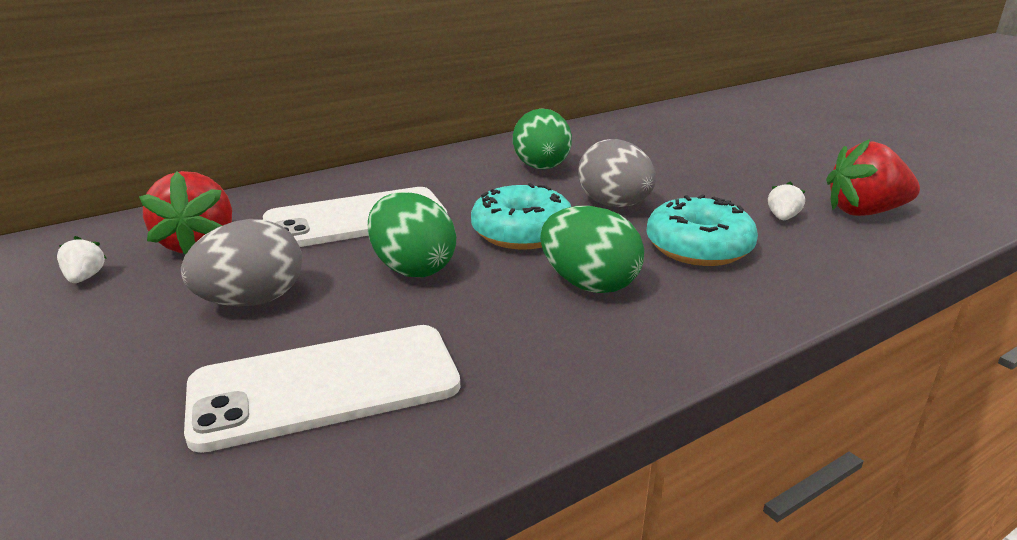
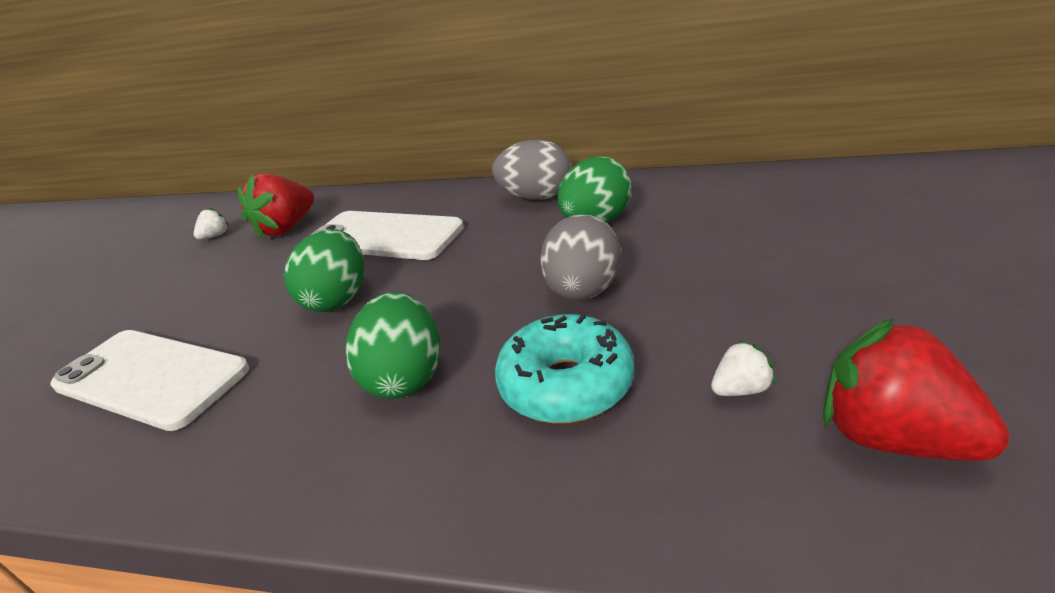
camera: 50 degrees right, 5 degrees up
grey egg [181,219,302,306] -> grey egg moved to [492,140,571,200]
turquoise donut [471,183,571,250] -> none

